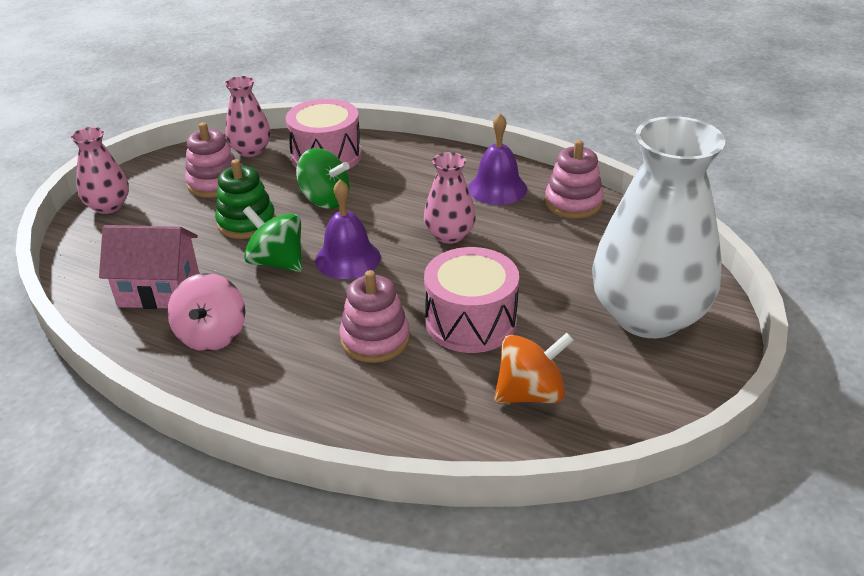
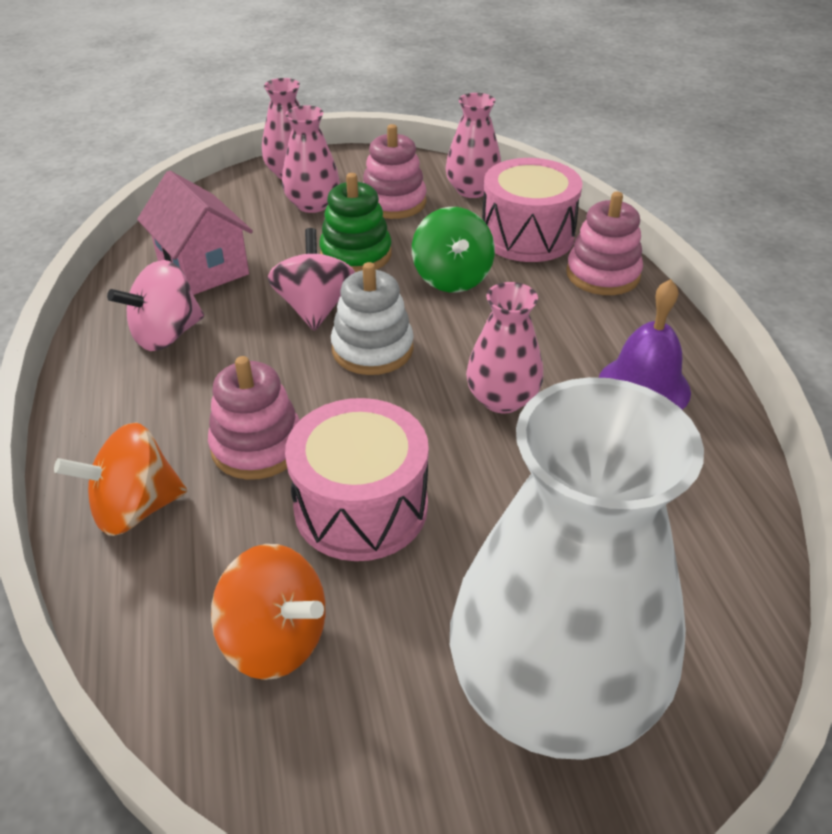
camera: 50 degrees right, 5 degrees up
green spinning top [243,206,302,272] -> pink spinning top [268,228,355,331]
purple bell [315,180,381,279] -> white stacking toy [331,262,414,375]
pink stacking toy [545,140,603,219] -> pink stacking toy moved to [566,192,643,295]
none -> orange spinning top [54,422,187,536]
none -> pink vase [282,105,340,213]

